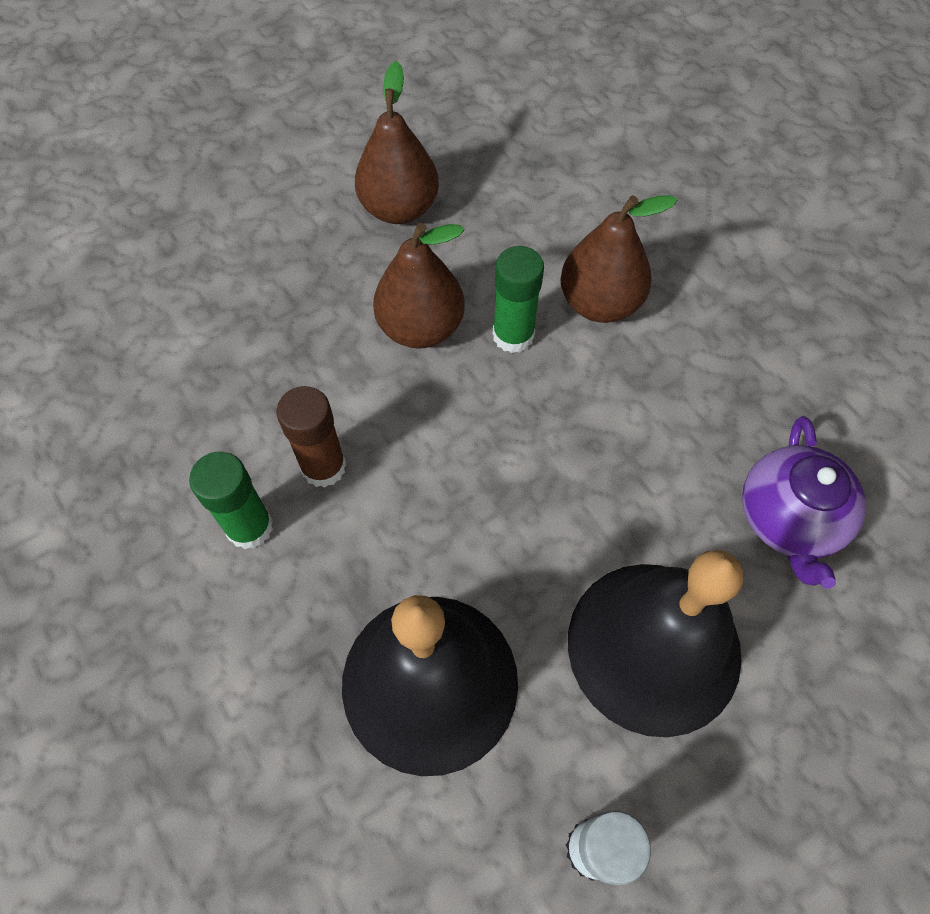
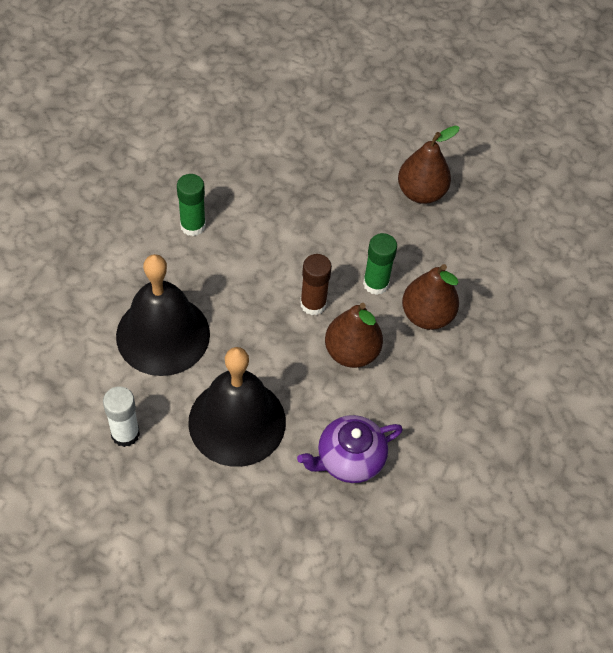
camera: 55 degrees right, 5 degrees down
brown glue stick [276,386,346,487] -> brown glue stick moved to [300,254,332,315]
brown pear [373,223,465,349] -> brown pear moved to [325,303,383,368]

